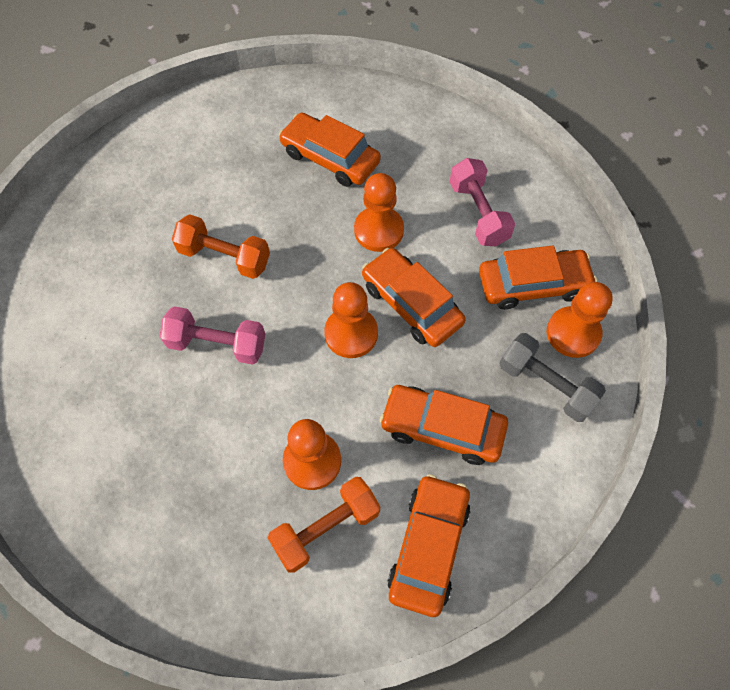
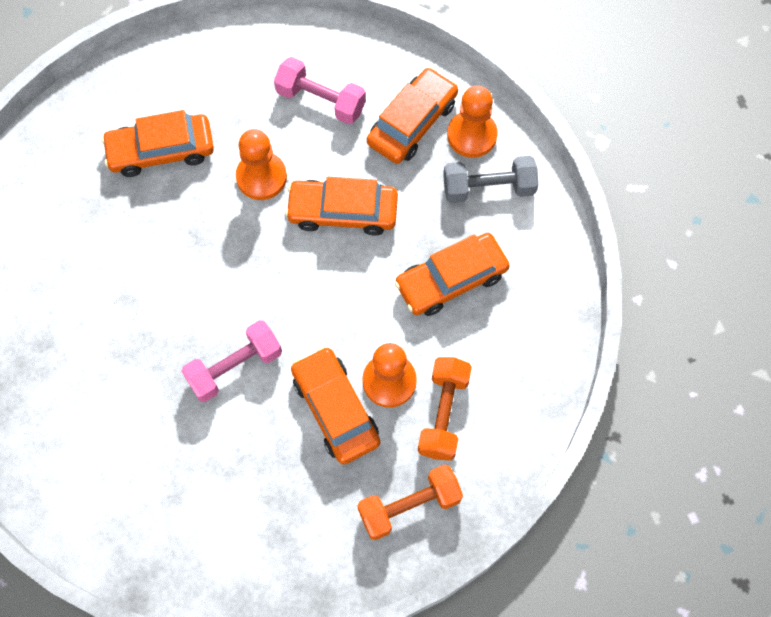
camera: 45 degrees left, 5 degrees up
orange dumbbell [172,215,270,279] -> orange dumbbell moved to [357,464,463,540]
orange pawn [324,282,378,358] -> none
orange car [387,474,471,617] -> orange car moved to [291,347,380,464]

